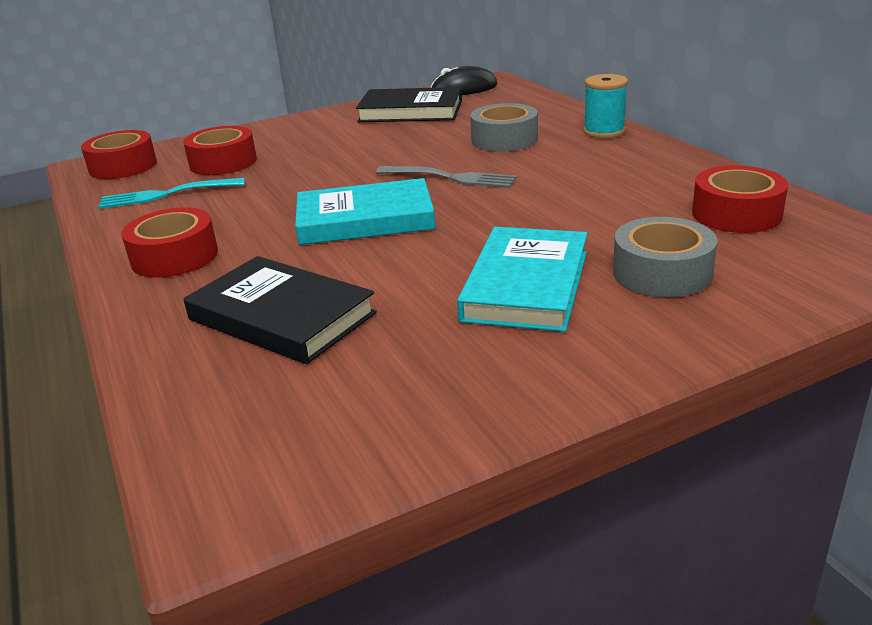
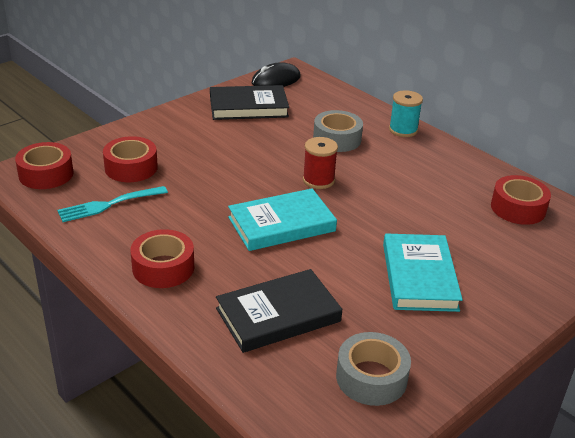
camera: 20 degrees left, 5 degrees up
black book [184,256,377,364] -> black book turned 45 degrees counterclockwise [216,269,343,353]
grey fork [376,166,517,188] -> red spool [303,137,338,189]
grey tape [613,217,717,297] -> grey tape moved to [336,332,411,406]

